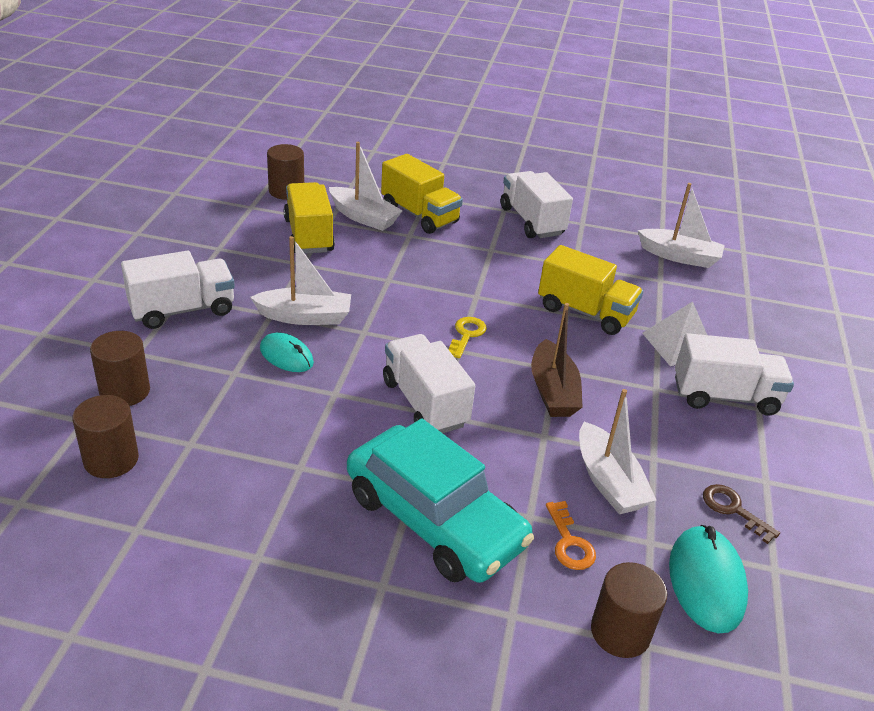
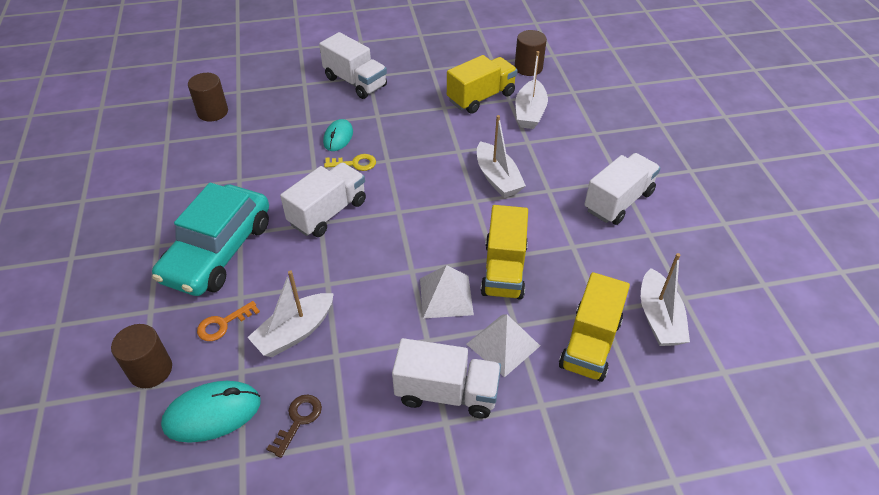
camera: 70 degrees right, 10 degrees up
brown cylinder [90,331,150,406] -> none
white boat [250,236,351,325] -> white boat moved to [477,115,526,198]
yellow truck [381,154,463,234] -> yellow truck moved to [559,272,630,382]
yellow key [448,317,487,358] -> yellow key moved to [324,154,376,171]
brown boat [531,303,583,417] -> none
white truck [675,333,794,416] -> white truck turned 60 degrees counterclockwise [392,338,501,419]
none -> white pyramid [420,265,474,318]

